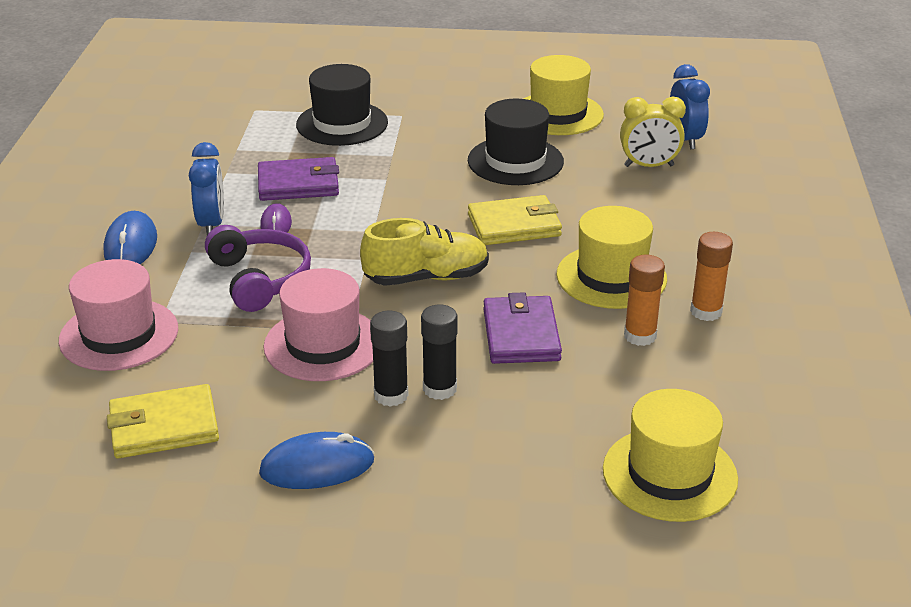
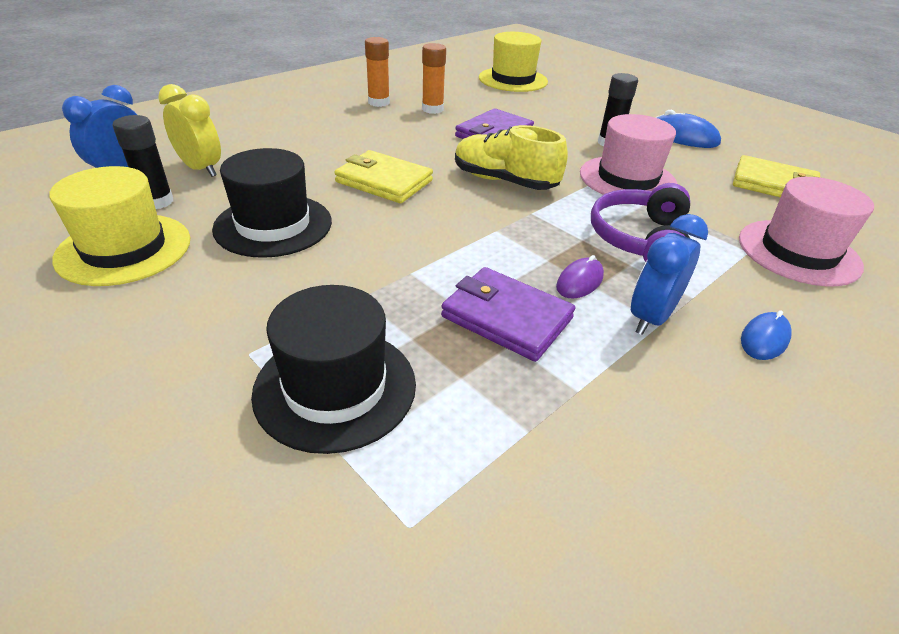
camera: 140 degrees left, 5 degrees up
blue mouse [103,211,157,264] -> blue mouse [741,310,792,360], size x0.63
black glue stick [421,305,457,400] -> black glue stick moved to [113,115,173,209]
yellow hat [557,206,667,309] -> none

